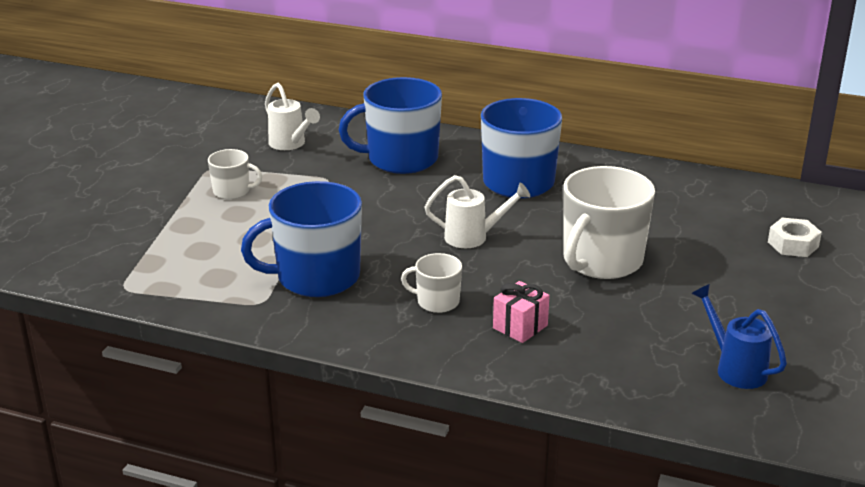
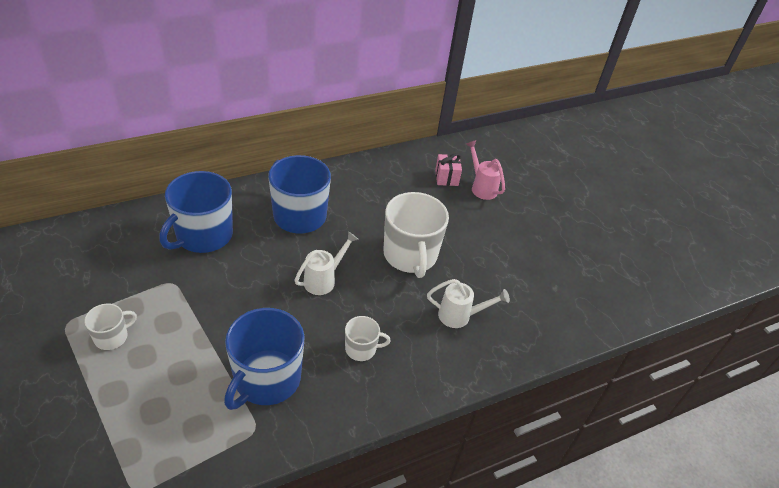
camera: 50 degrees left, 15 degrees up
white watering can [265,83,320,150] -> white watering can moved to [427,279,510,328]
white mug [401,253,462,313] -> white mug turned 150 degrees counterclockwise [345,316,391,361]
pink gift [493,281,550,343] -> pink gift moved to [435,153,462,186]
blue watering can [691,284,787,389] -> none
white nut [768,218,822,257] -> pink watering can [466,140,505,200]

